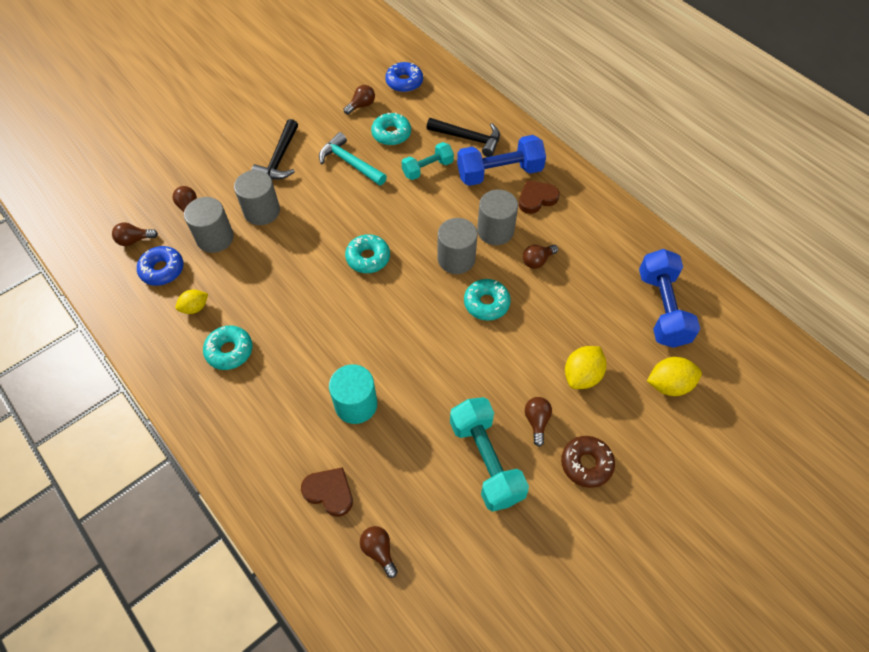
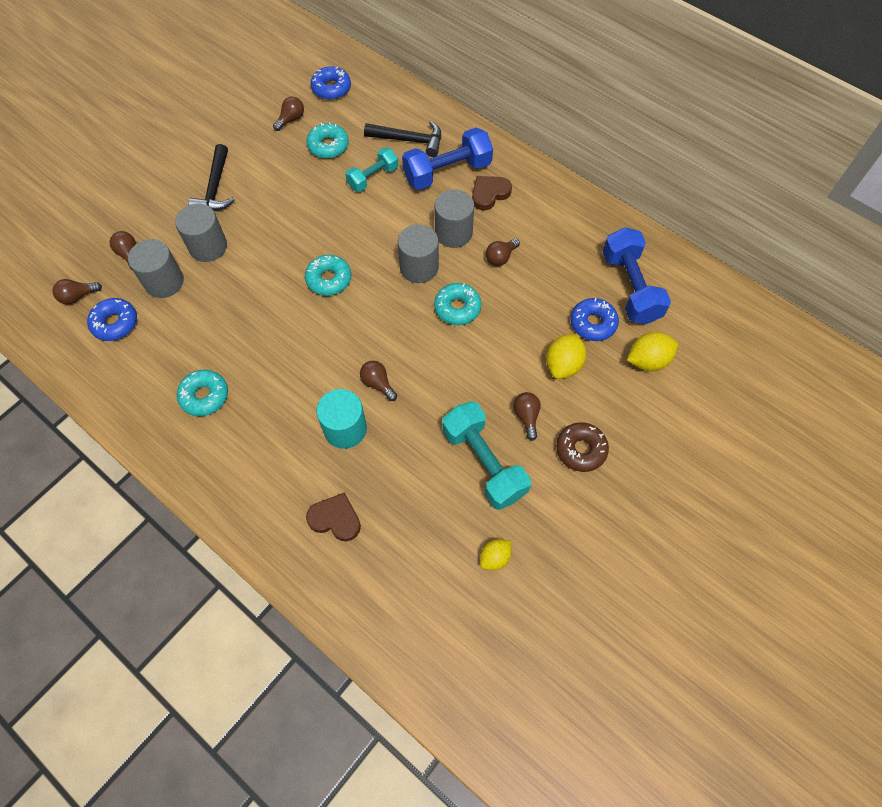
camera: 10 degrees left, 5 degrees up
yellow lemon [175,290,208,314] -> yellow lemon moved to [480,539,511,570]
turquoise hammer [319,132,387,186] -> none
brown light bulb [360,526,398,578] -> brown light bulb moved to [360,361,397,401]
none -> blue donut [571,298,619,341]

